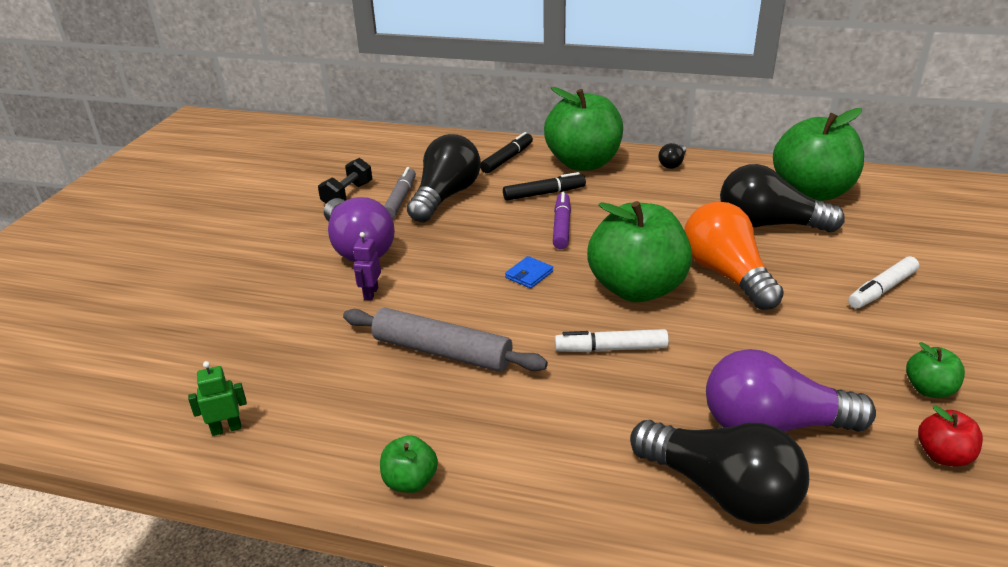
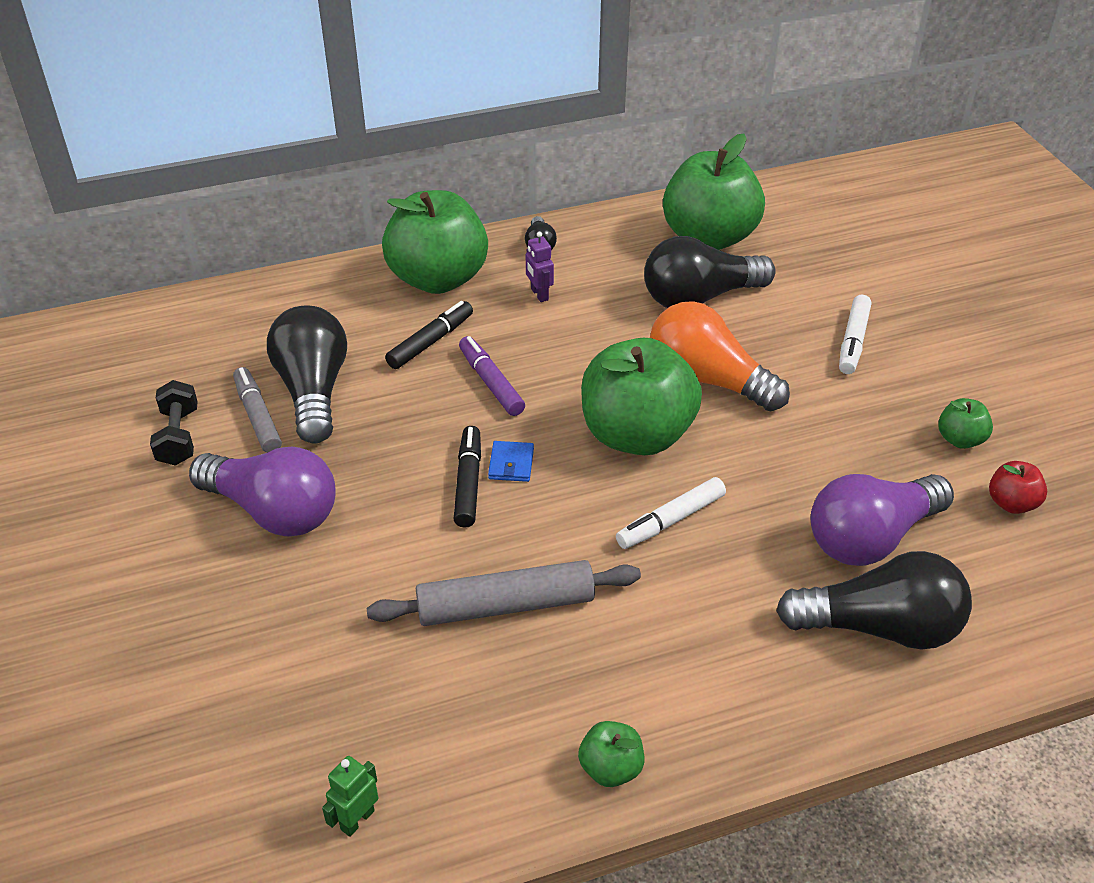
camera: 35 degrees left, 10 degrees up
purple robot [353,232,381,300] -> purple robot moved to [526,232,554,302]
black marker [480,132,533,173] -> black marker moved to [453,426,481,528]

